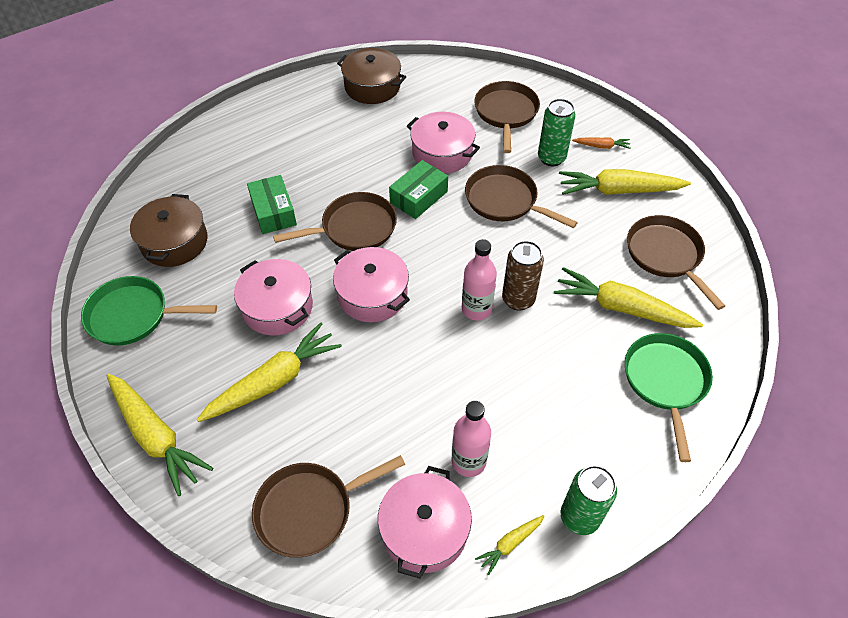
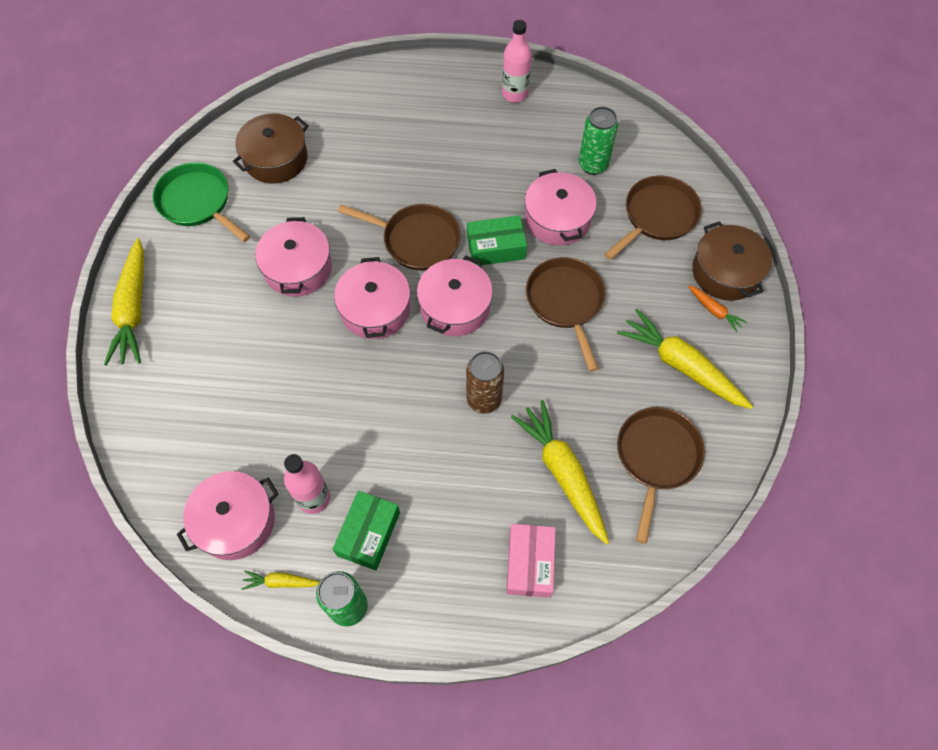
camera: 40 degrees right, 10 degrees up
yellow carrot [197,322,342,422] -> none
green box [247,175,297,234] -> green box moved to [333,491,400,570]
brown pan [252,455,405,558] -> none
brown pot [337,48,406,104] -> brown pot moved to [692,221,772,301]
pink bottle [462,239,497,321] -> pink bottle moved to [502,20,532,102]
green can [538,99,576,166] -> green can moved to [579,107,618,175]
green pan [625,333,713,462] -> pink box [506,524,556,598]
none -> pink pot [417,256,493,336]

